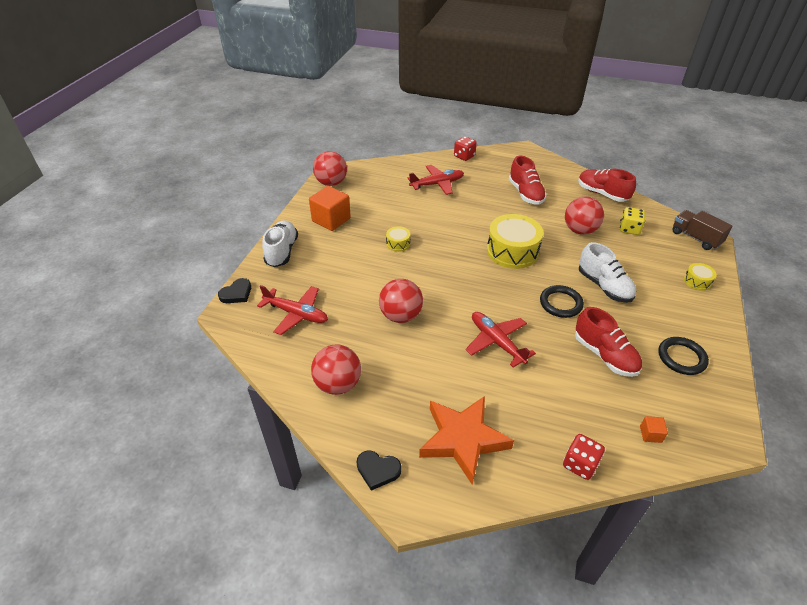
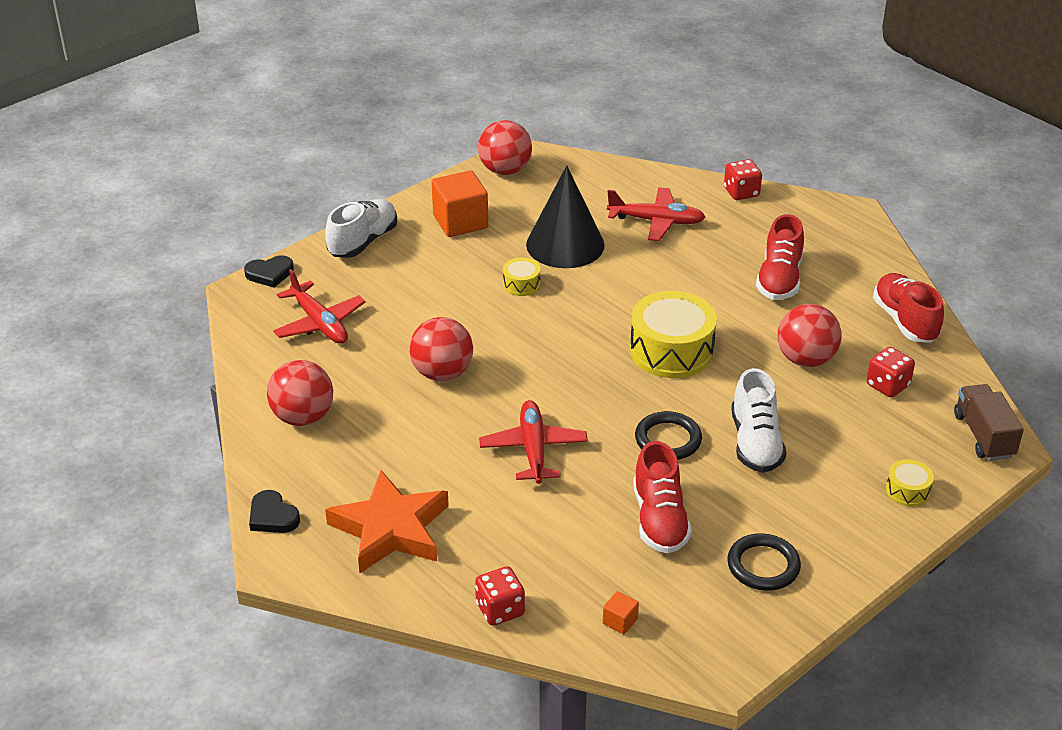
camera: 30 degrees right, 5 degrees down
yellow dice [620,207,646,235] -> red dice [866,347,915,398]
none -> black cone [526,165,605,268]

